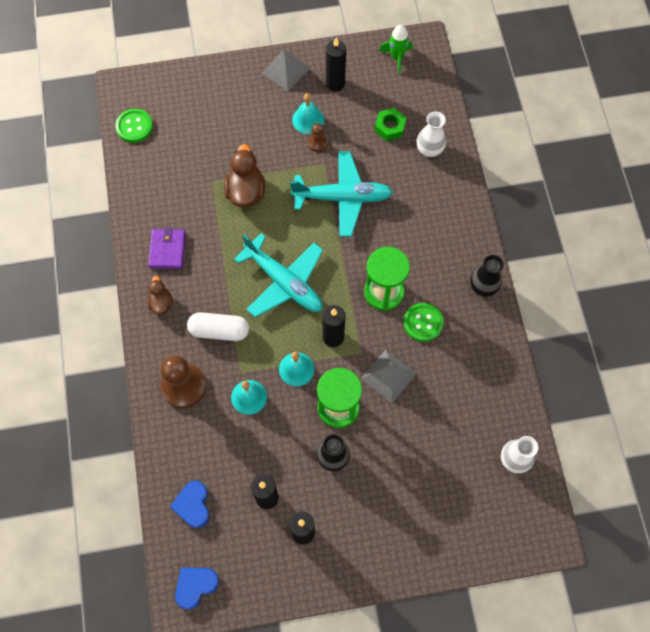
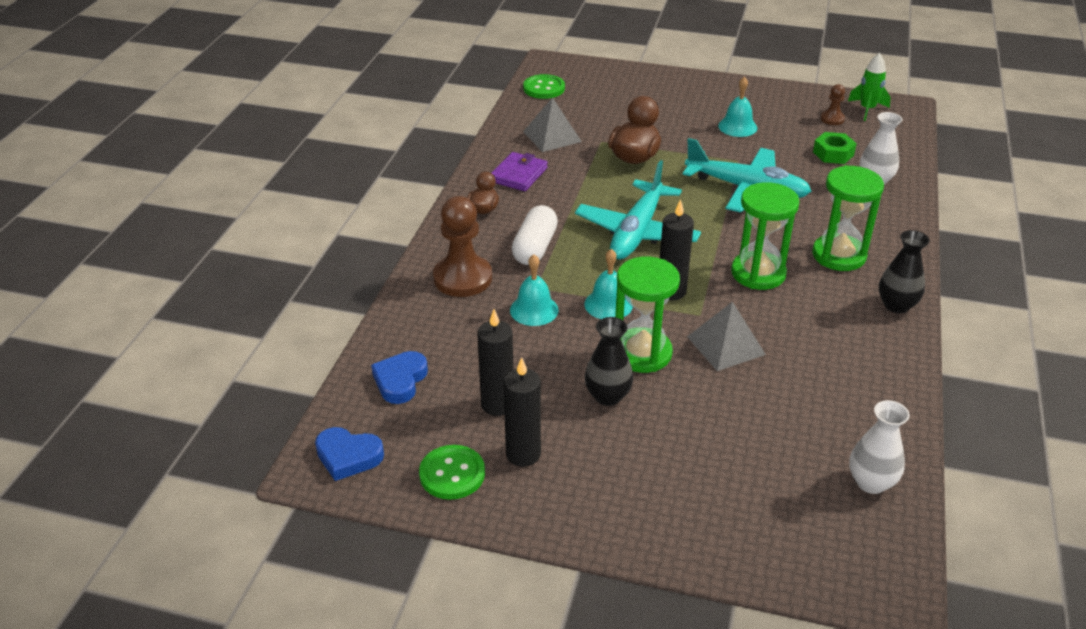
camera: 25 degrees right, 30 degrees down
blue heart [175,567,219,610] -> blue heart turned 150 degrees counterclockwise [315,427,384,481]
white capsule [187,312,249,341] -> white capsule turned 75 degrees clockwise [512,205,558,265]
turquoise plane [234,233,323,318] -> turquoise plane turned 45 degrees clockwise [575,160,701,259]
grey pyramid [261,49,310,91] -> grey pyramid moved to [523,97,582,152]
brown pawn [308,123,328,152] -> brown pawn moved to [821,84,845,125]
black candle [326,38,346,91] -> none
green button [403,303,444,342] -> green button moved to [419,445,485,500]
none -> green hourglass [812,165,884,271]

